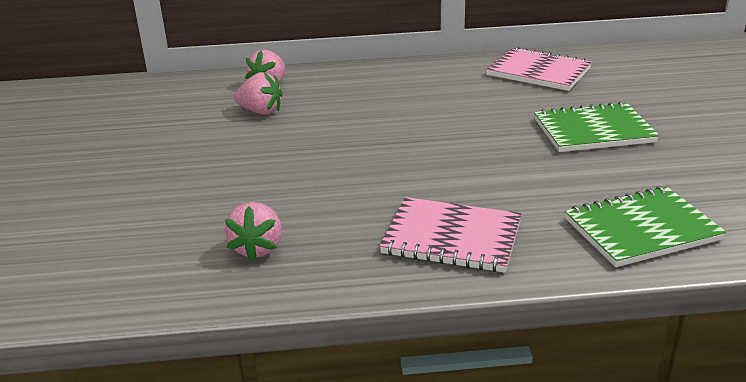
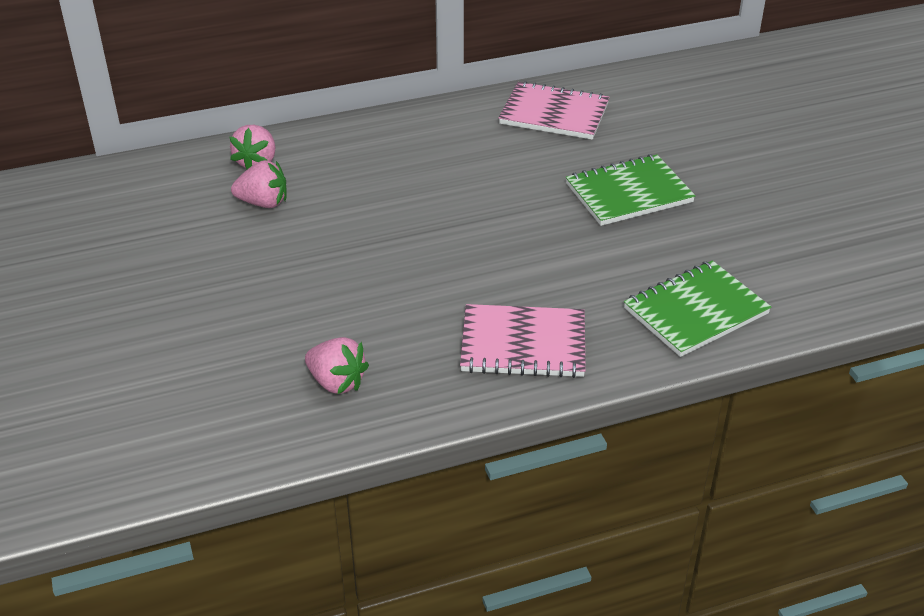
camera: 15 degrees left, 10 degrees up
pink strawberry [225,202,282,261] -> pink strawberry turned 45 degrees counterclockwise [305,337,369,394]

